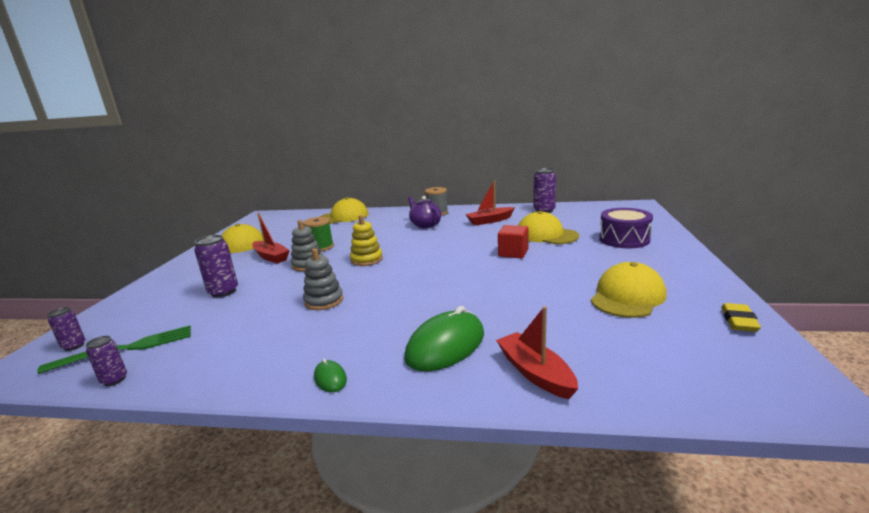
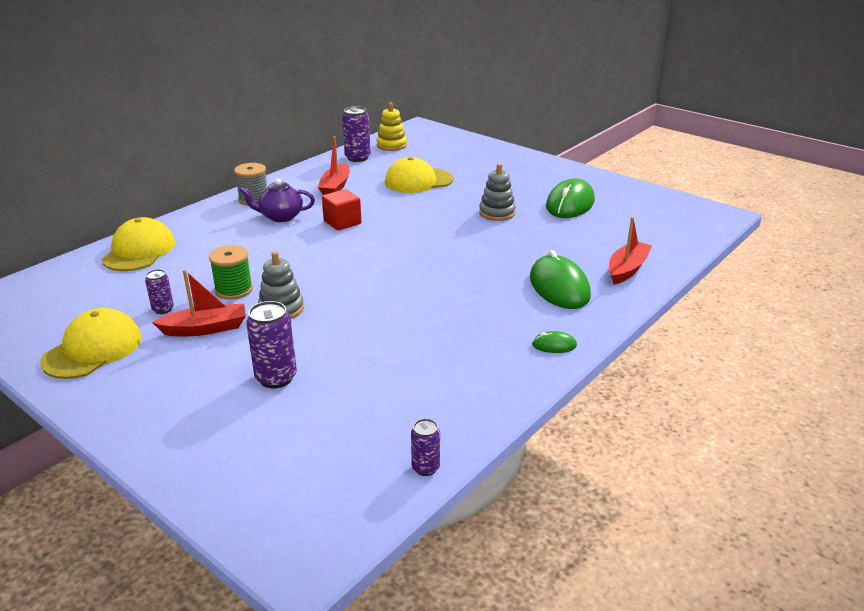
camera: 60 degrees left, 10 degrees up
green fork [37,325,191,374] -> none
purple can [48,307,85,351] -> purple can moved to [145,269,174,314]
grey stacking toy [303,248,343,310] -> grey stacking toy moved to [479,163,516,221]
yellow stacking toy [350,215,383,266] -> yellow stacking toy moved to [377,102,407,151]
red boat [496,306,578,399] -> red boat turned 120 degrees clockwise [609,217,652,285]
red cube [498,225,529,258] -> red cube moved to [322,189,361,231]
yellow cap [591,262,667,318] -> green mouse [546,178,595,218]
purple drum [599,208,653,248] -> none
yellow eraser [721,303,761,332] -> none

